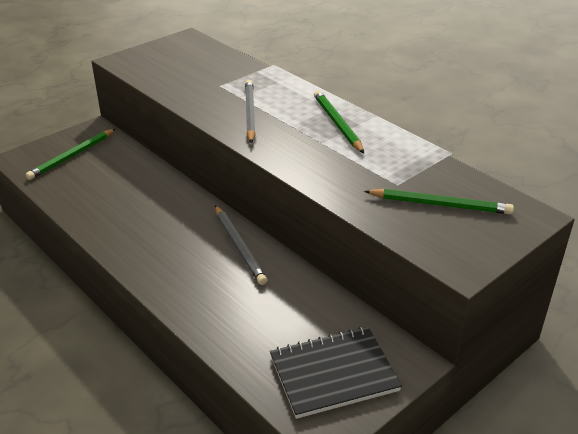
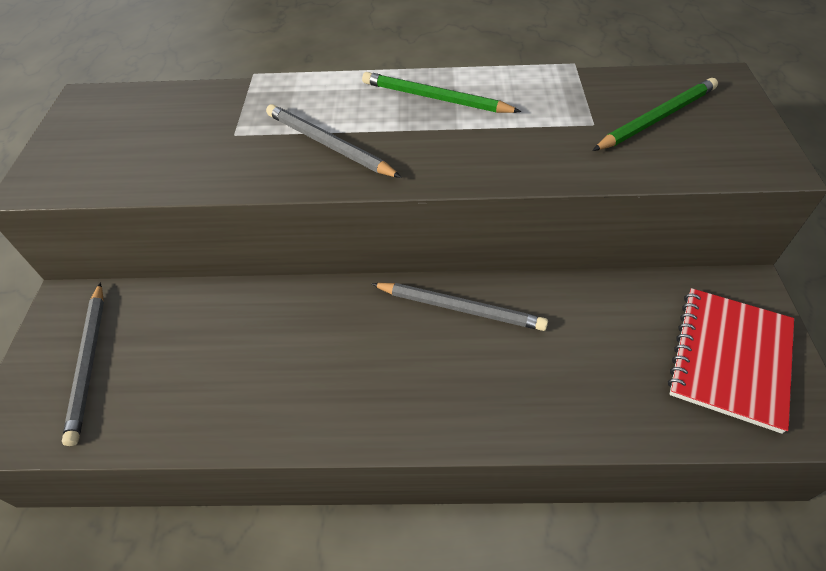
camera: 45 degrees left, 15 degrees up
green pencil [25,129,115,180] -> grey pencil [62,282,104,446]
black notebook [270,327,402,419] -> red notebook [668,288,794,434]

